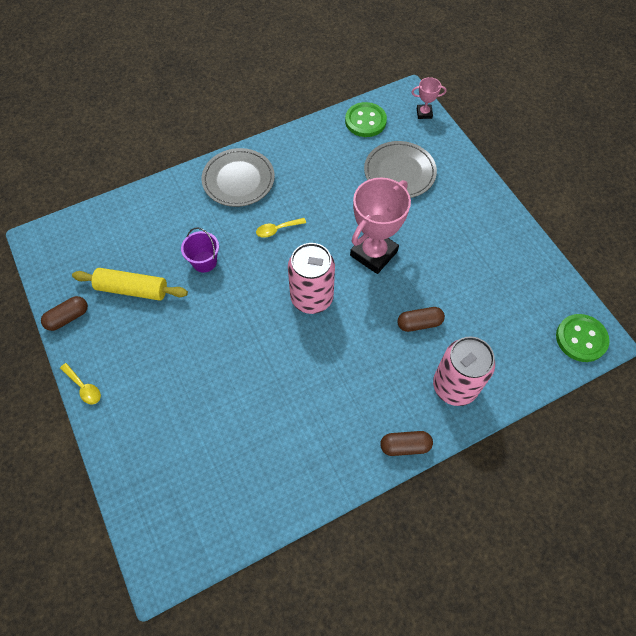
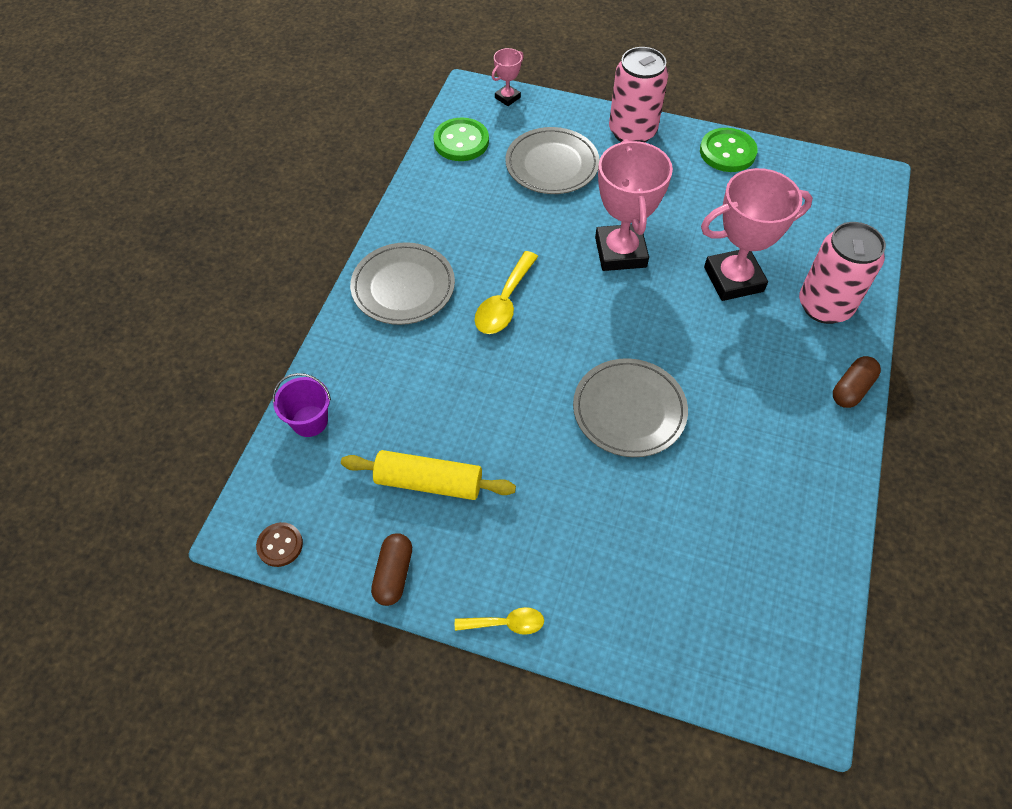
camera: 45 degrees left, 5 degrees down
yellow rolling pin [72,268,188,301] -> yellow rolling pin turned 45 degrees clockwise [341,450,516,500]
purple bucket [181,227,219,272] -> purple bucket moved to [273,373,331,437]
yellow spoon [256,218,306,238] -> yellow spoon [474,251,538,334], size x1.63
pink can [288,243,335,314] -> pink can moved to [609,47,668,142]
brown capsule [397,307,445,332] -> pink trophy [701,168,813,301]
green button [556,314,610,362] -> green button moved to [700,128,758,172]
none -> brown button [256,522,303,567]
none -> grey plate [573,358,688,457]

